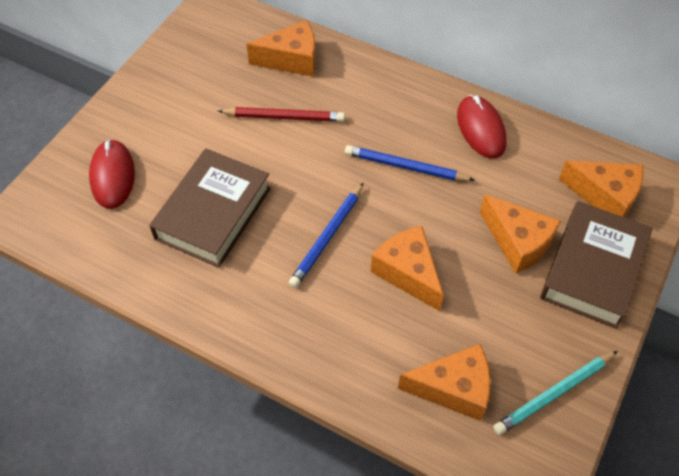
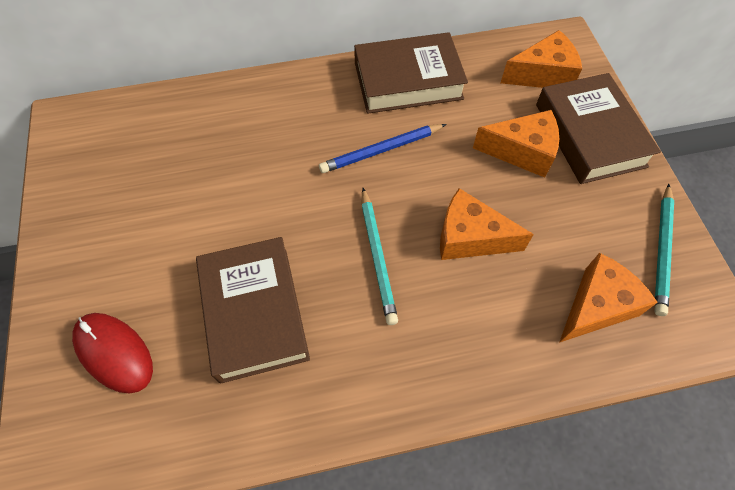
camera: 40 degrees left, 5 degrees up
red pencil [218,107,345,122] -> none
orange cheese [246,20,316,77] -> none
blue pencil [289,183,364,288] -> turquoise pencil [361,188,398,325]
red mouse [457,95,507,158] -> brown book [354,32,468,114]

